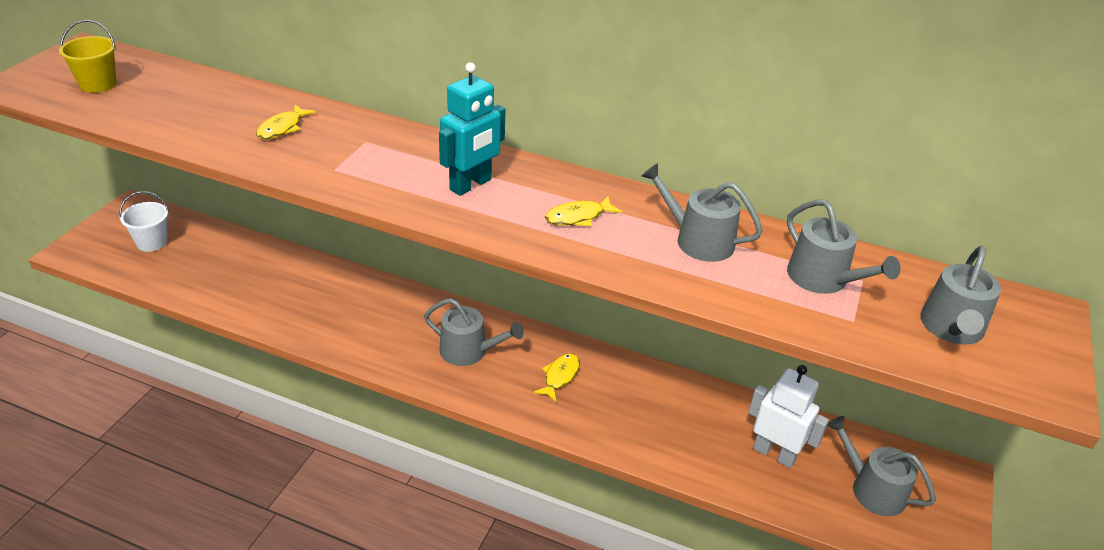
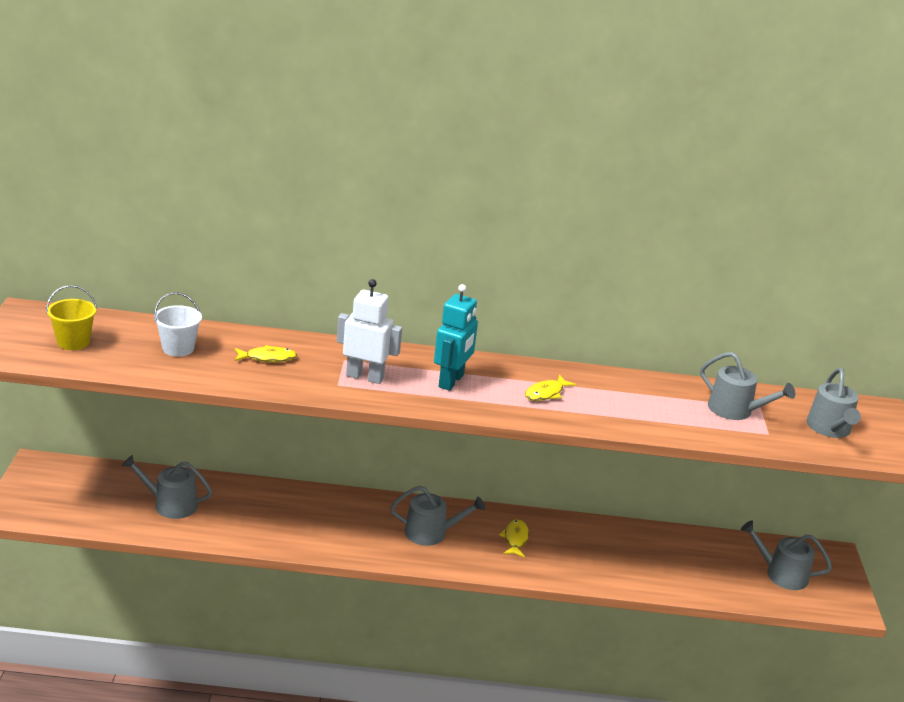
camera: 20 degrees left, 10 degrees down
white bucket [119,191,169,252] -> white bucket moved to [154,292,202,357]
yellow fish [256,104,316,140] -> yellow fish turned 105 degrees counterclockwise [235,345,297,362]
grey watering can [641,163,763,262] -> grey watering can moved to [122,455,212,519]
white robot [748,365,829,468] -> white robot moved to [337,279,402,384]

